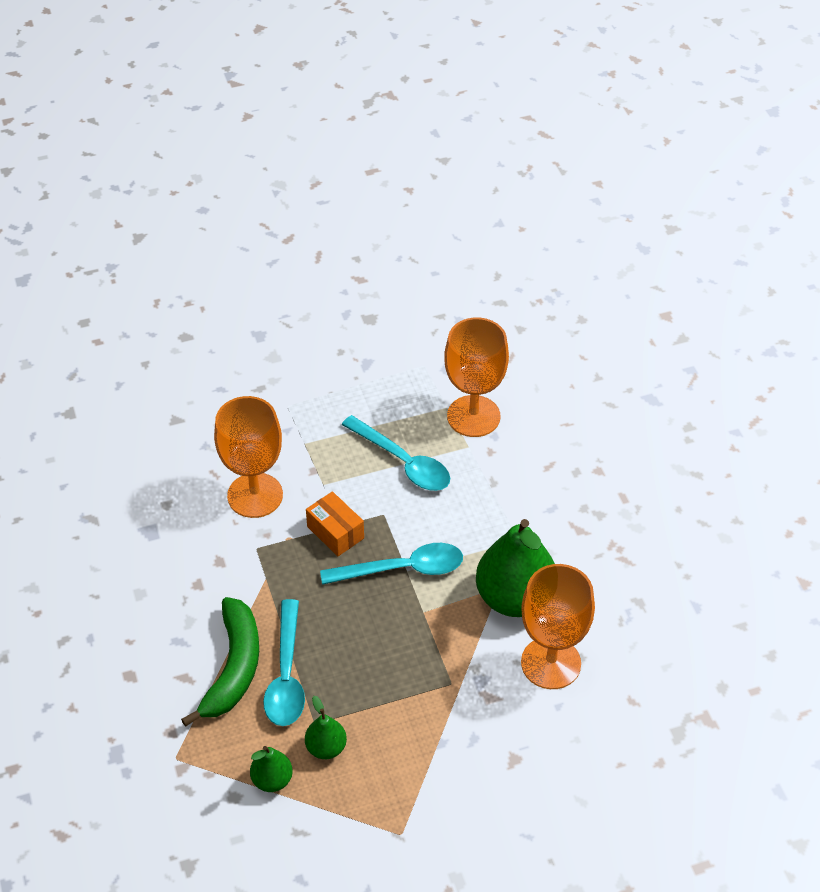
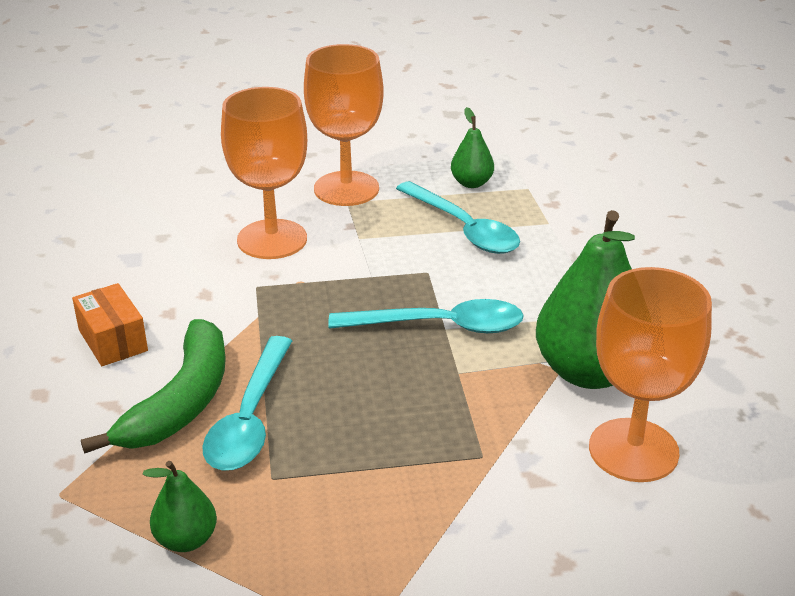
camera: 10 degrees right, 15 degrees down
green pear [305,696,347,759] -> green pear moved to [451,107,494,188]
orange box [306,491,364,556] -> orange box moved to [72,283,148,366]
orange goblet [444,317,509,437] -> orange goblet moved to [304,44,384,206]

